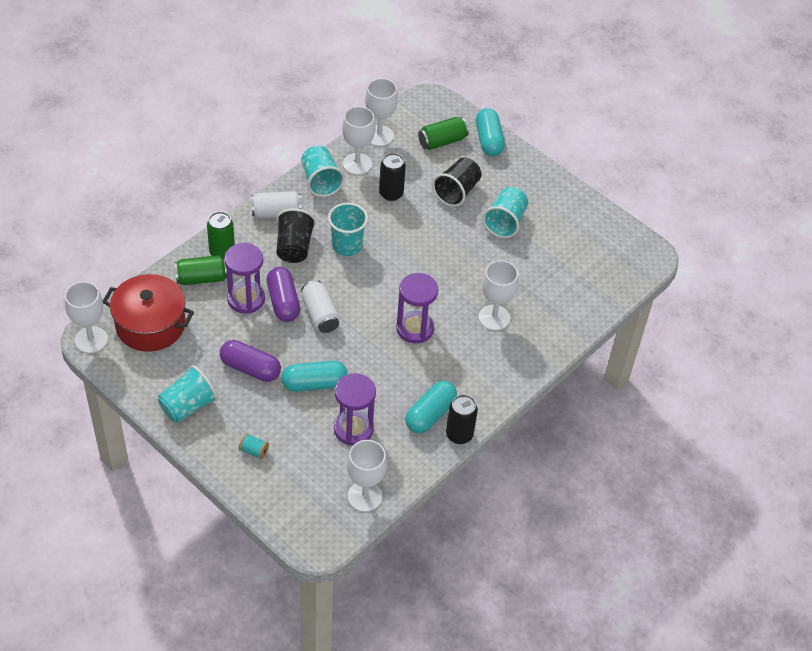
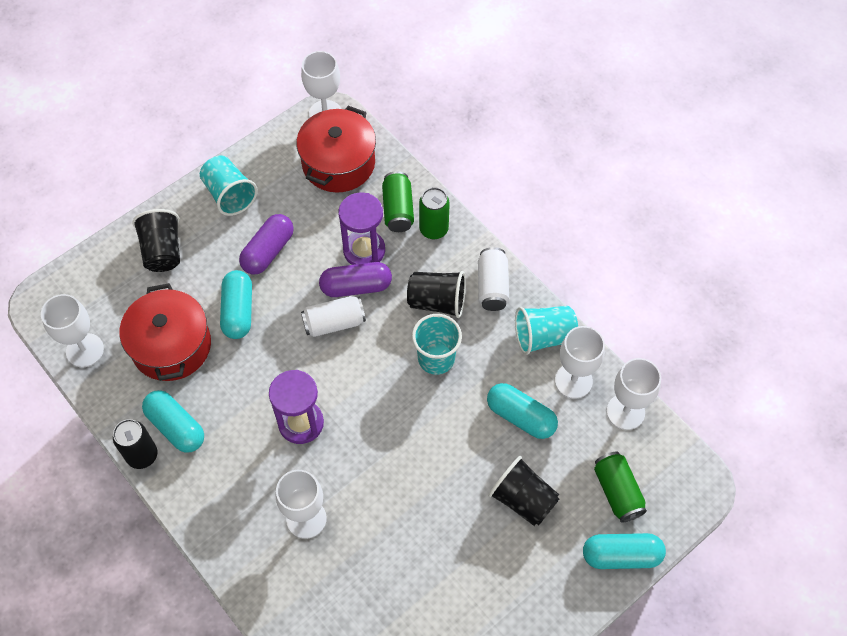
camera: 100 degrees right, 10 degrees up
turquoise spool [239,433,269,459] -> black cup [133,209,180,272]
purple hourglass [334,373,376,446] -> red pot [120,283,211,381]
black can [379,153,406,201] -> turquoise capsule [487,383,558,439]
turquoise cup [482,187,528,238] -> none

